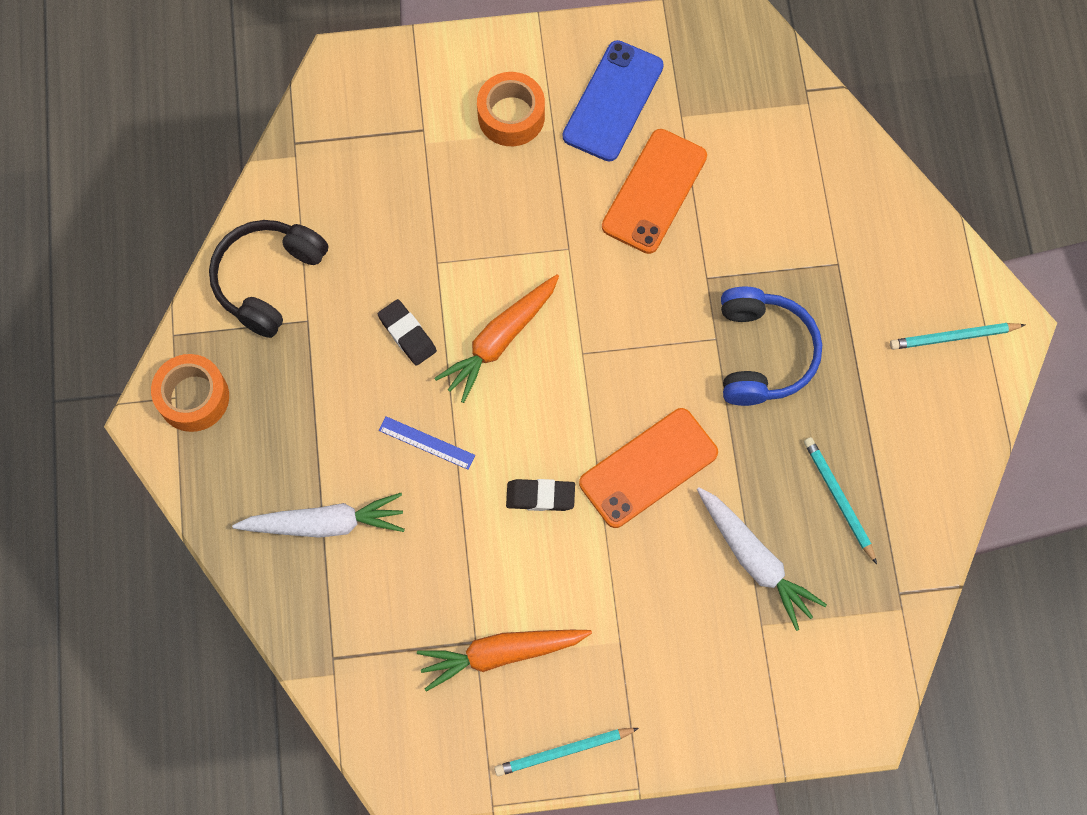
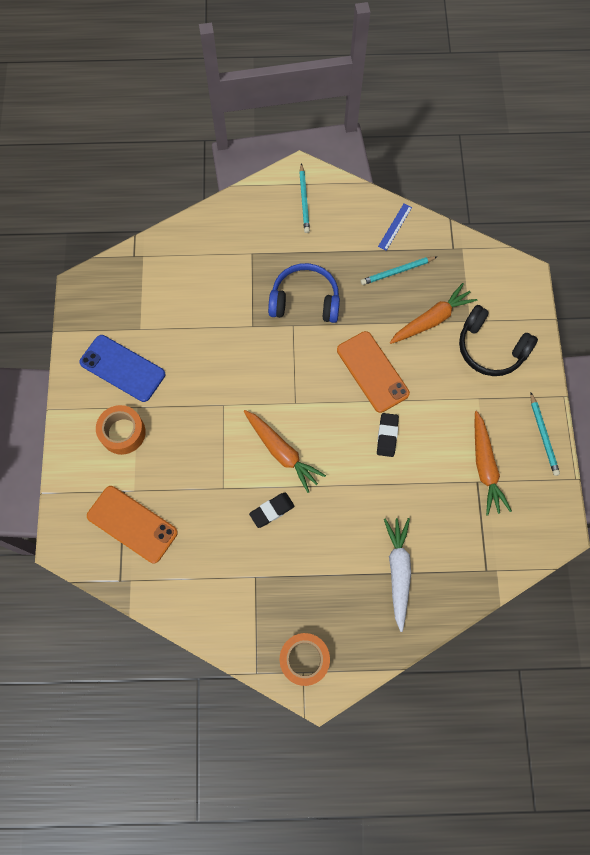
camera: 85 degrees left, 0 degrees up
black headphones [209,220,328,338] -> black headphones moved to [459,305,538,376]
blue ruler [379,416,475,470] -> blue ruler moved to [378,204,412,251]
orange phone [602,129,707,254] -> orange phone moved to [87,486,178,563]
white carrot [697,487,827,631] -> orange carrot [390,283,477,344]

